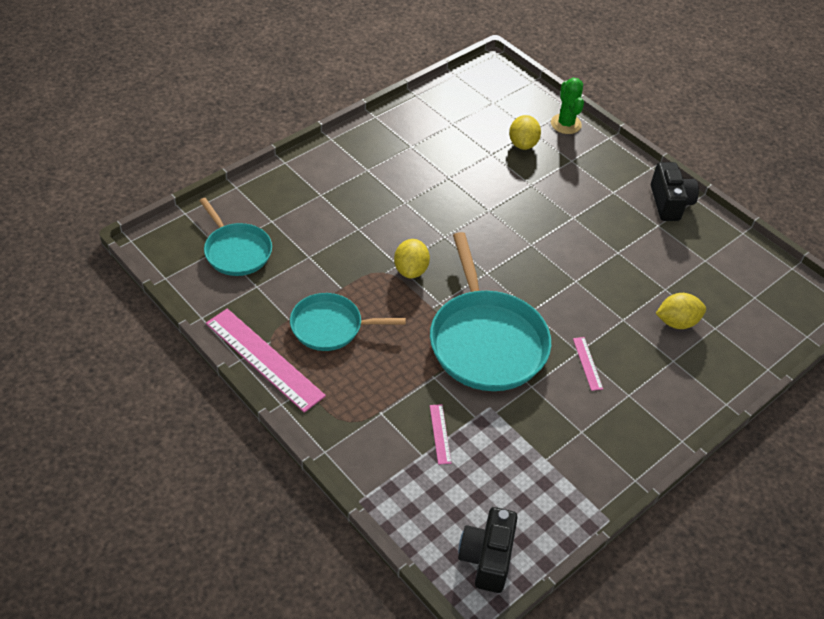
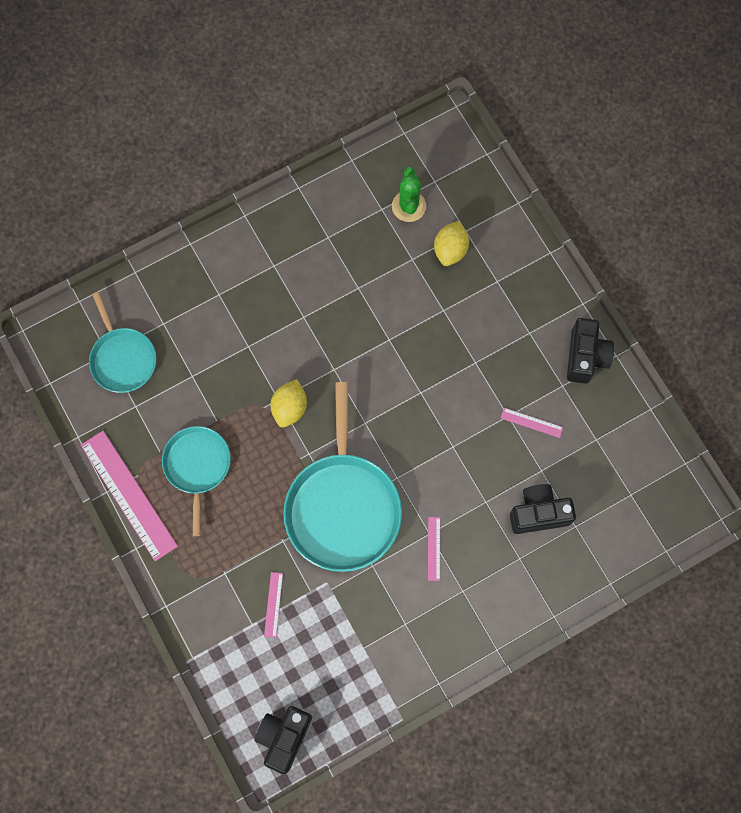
camera: 15 degrees right, 25 degrees up
turquoise pan [290,293,406,351] -> turquoise pan turned 75 degrees clockwise [162,426,231,536]
green cactus [551,78,584,134] -> green cactus moved to [392,167,426,222]
yellow lemon [656,293,706,329] -> black camera [510,484,576,534]
none -> pink ruler [501,408,563,438]

